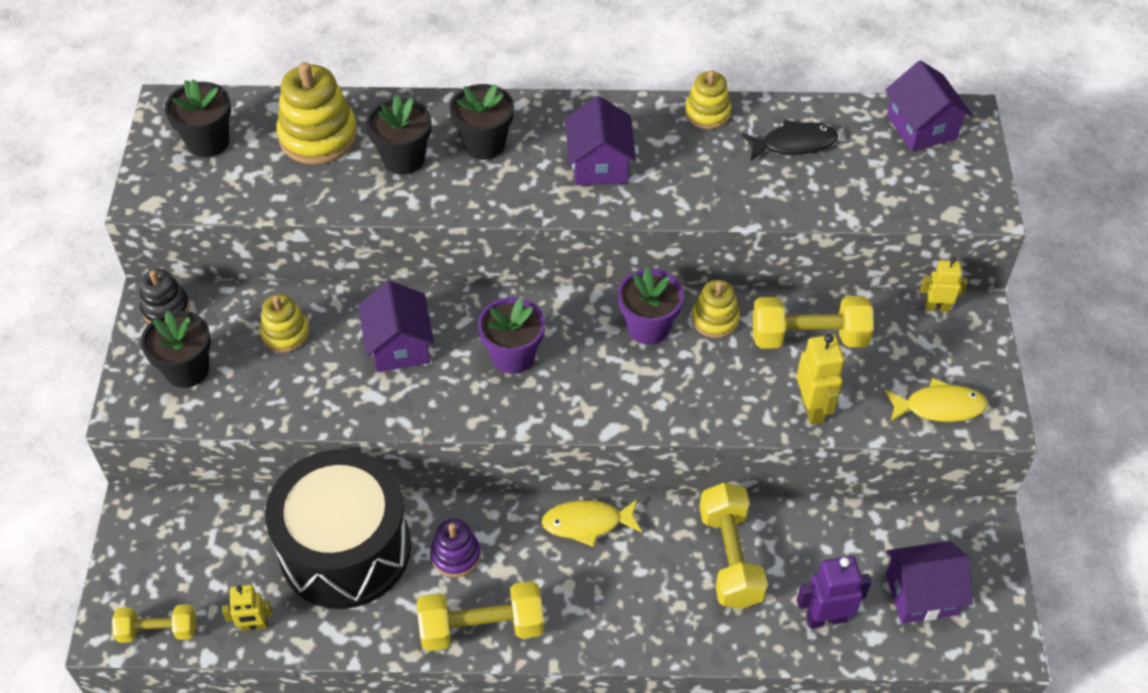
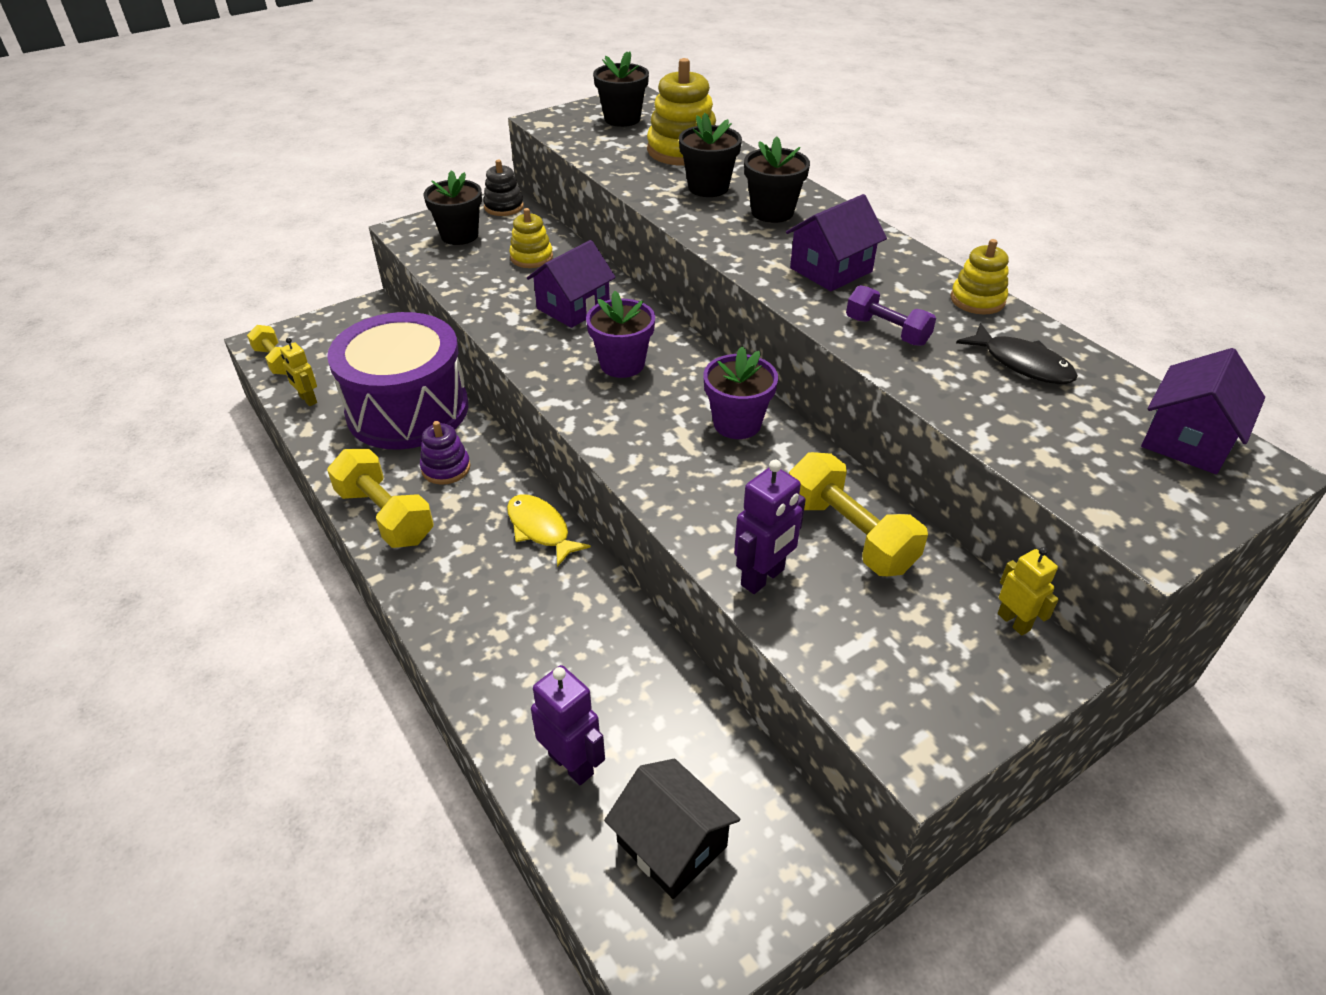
camera: 55 degrees right, 10 degrees down
black drum [265,449,411,609] -> purple drum [327,312,468,449]
yellow stacking toy [692,280,740,338] -> none
yellow dumbbell [699,483,768,609] -> none
yellow robot [797,334,844,425] -> purple robot [734,460,806,594]
yellow fish [884,378,988,423] -> none
purple house [885,541,973,623] -> black house [604,759,740,899]
none -> purple dumbbell [846,285,936,346]

